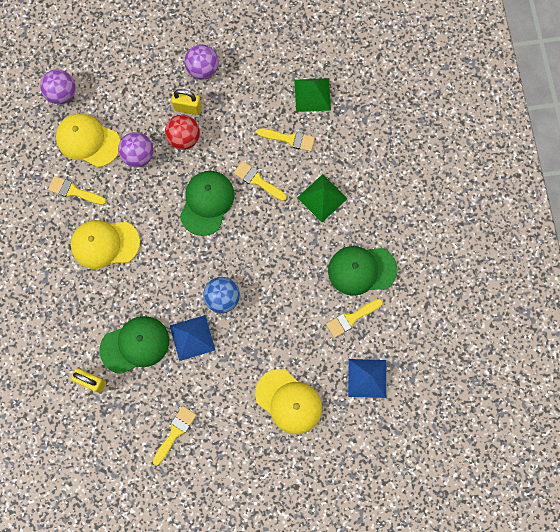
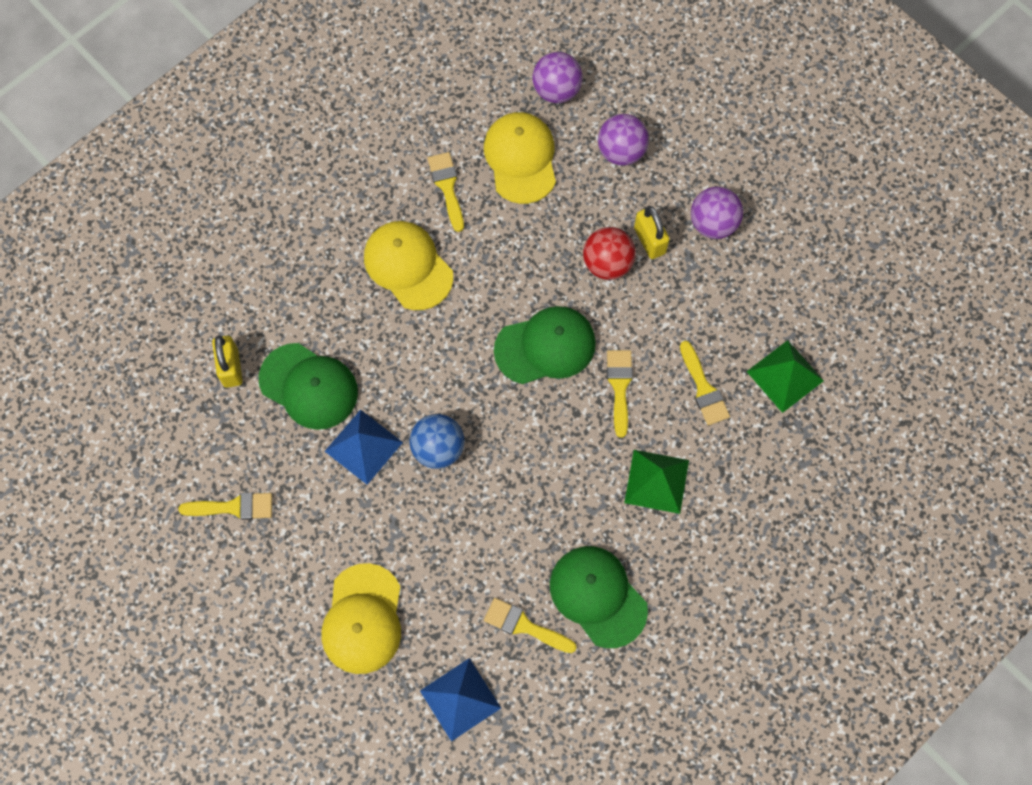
camera: 55 degrees right, 5 degrees down
purple ball [118,132,154,167] -> purple ball moved to [598,114,649,166]

